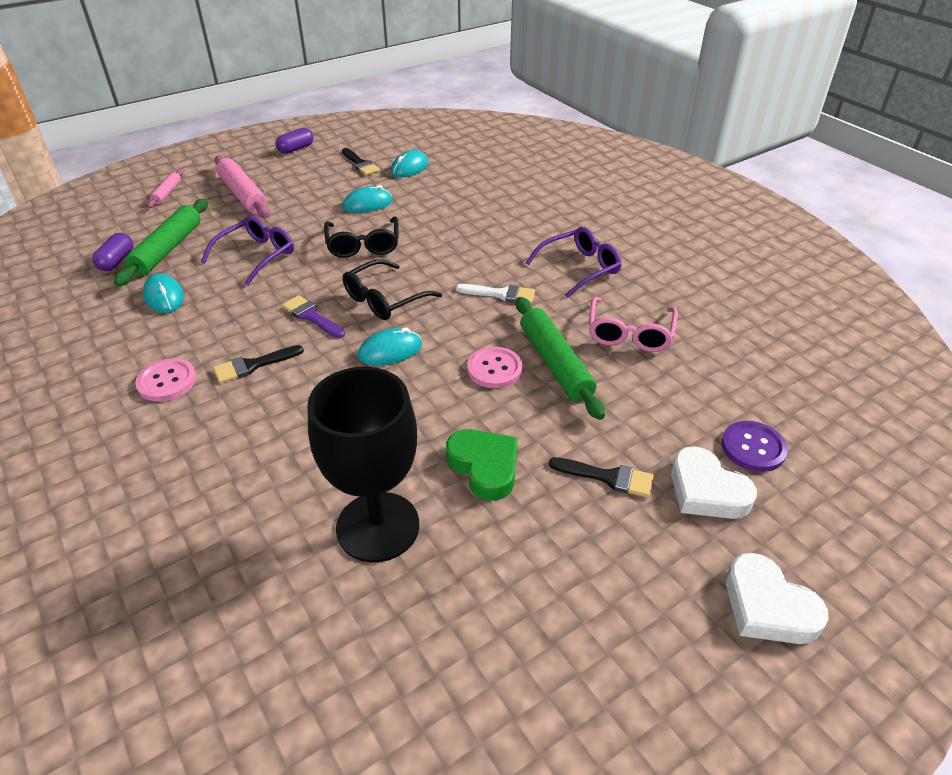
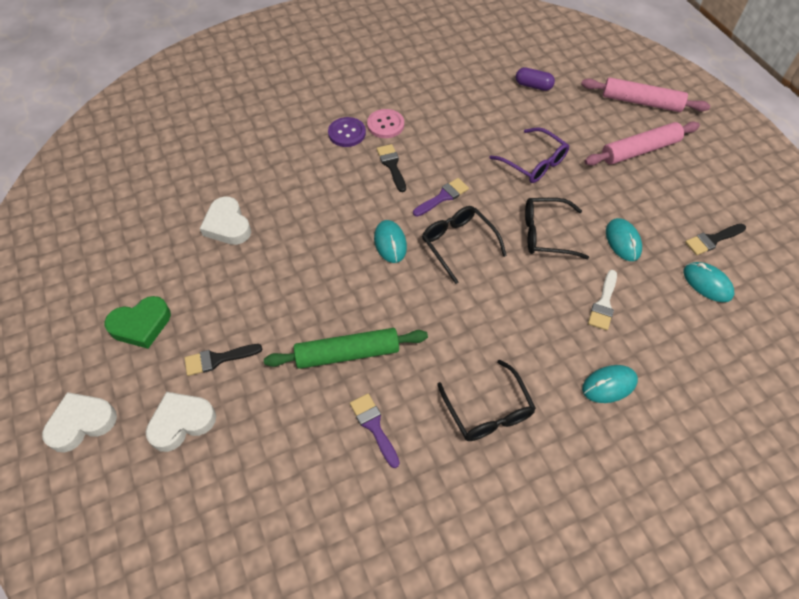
camera: 100 degrees right, 15 degrees up
green rolling pin [114,199,208,286] -> none
turquoise mouse [143,273,184,313] -> turquoise mouse moved to [582,365,638,403]
pink rolling pin [147,170,183,208] -> pink rolling pin [581,77,710,112], size x1.88
purple capsule [275,128,313,154] -> none
black goblet [307,367,419,562] -> white heart [200,196,251,245]
green heart [446,429,518,501] -> green heart moved to [105,296,171,349]
white brush [456,284,535,304] -> white brush moved to [588,270,617,330]
pink button [467,347,523,388] -> none
purple glasses [526,227,622,298] -> black glasses [437,360,536,441]
black brush [549,457,654,497] -> black brush turned 45 degrees clockwise [184,344,262,376]
pink glasses [589,297,678,352] -> purple brush [350,393,400,468]
purple button [721,421,788,472] -> purple button moved to [328,117,366,147]

